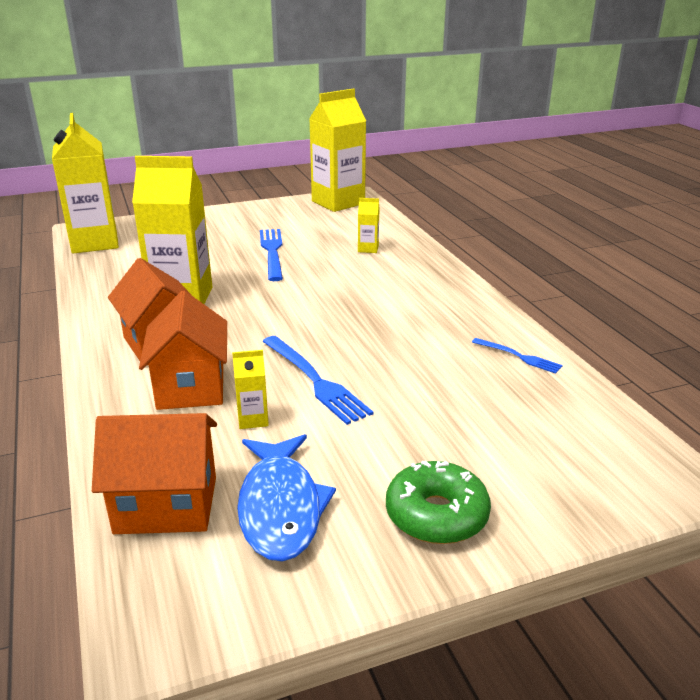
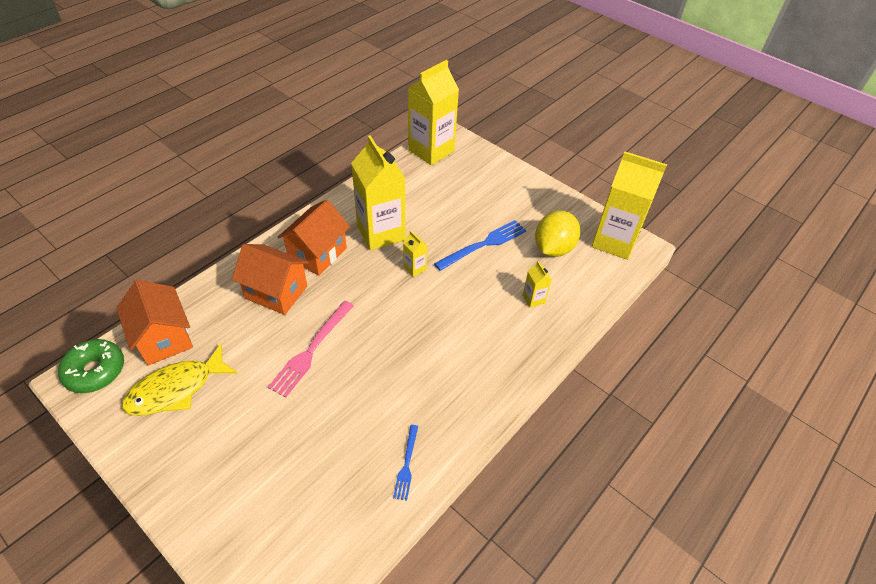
camera: 60 degrees right, 20 degrees up
orange house [139,291,227,410] -> orange house turned 60 degrees clockwise [232,244,309,315]
yellow carton [232,350,269,429] -> yellow carton moved to [403,231,427,277]
blue fish [237,434,336,562] -> yellow fish [122,344,237,416]
blue fork [262,336,373,425] -> pink fork [268,301,354,398]
green donut [386,461,491,544] -> green donut moved to [58,339,124,393]
none -> yellow lemon [535,211,580,257]

